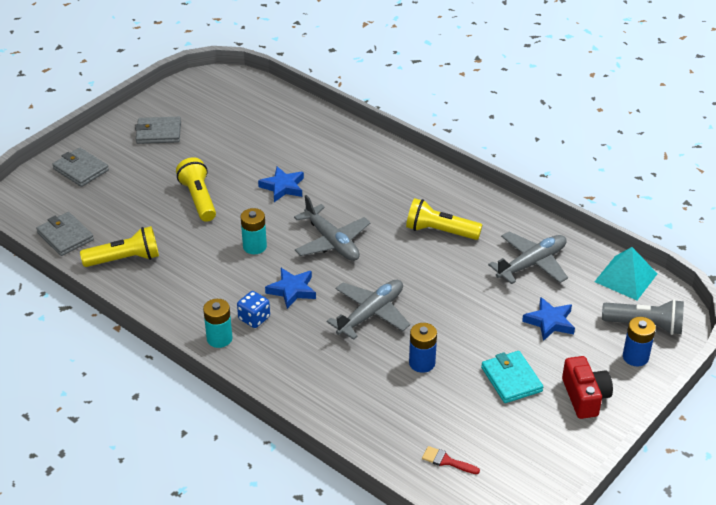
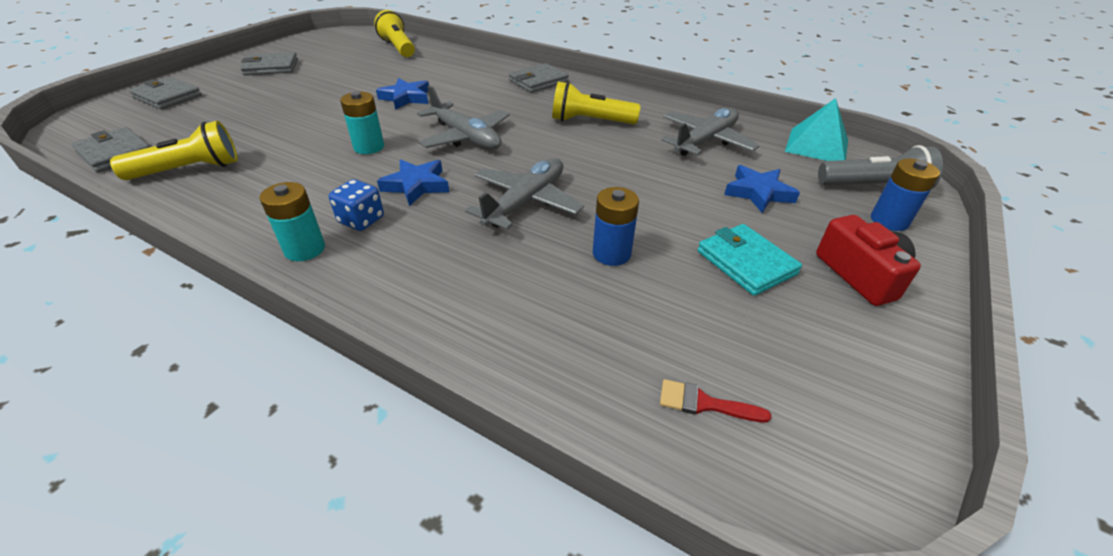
camera: 10 degrees left, 0 degrees up
yellow flashlight [176,157,216,222] -> yellow flashlight moved to [374,10,415,57]
none -> grey wallet [509,63,569,93]

